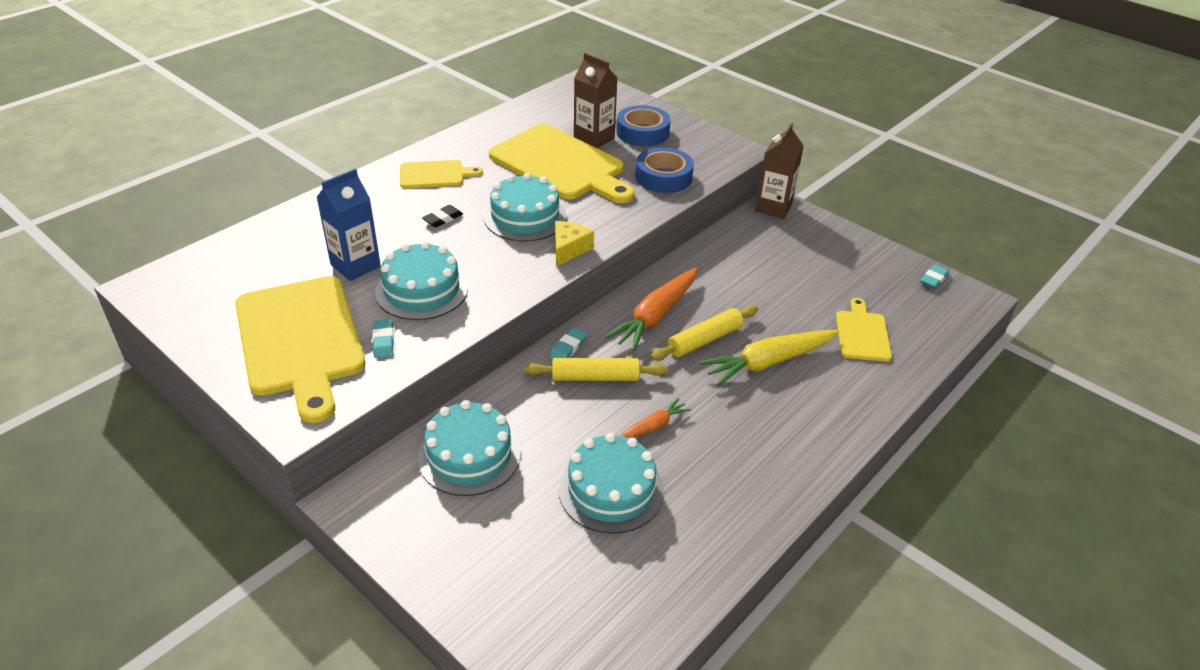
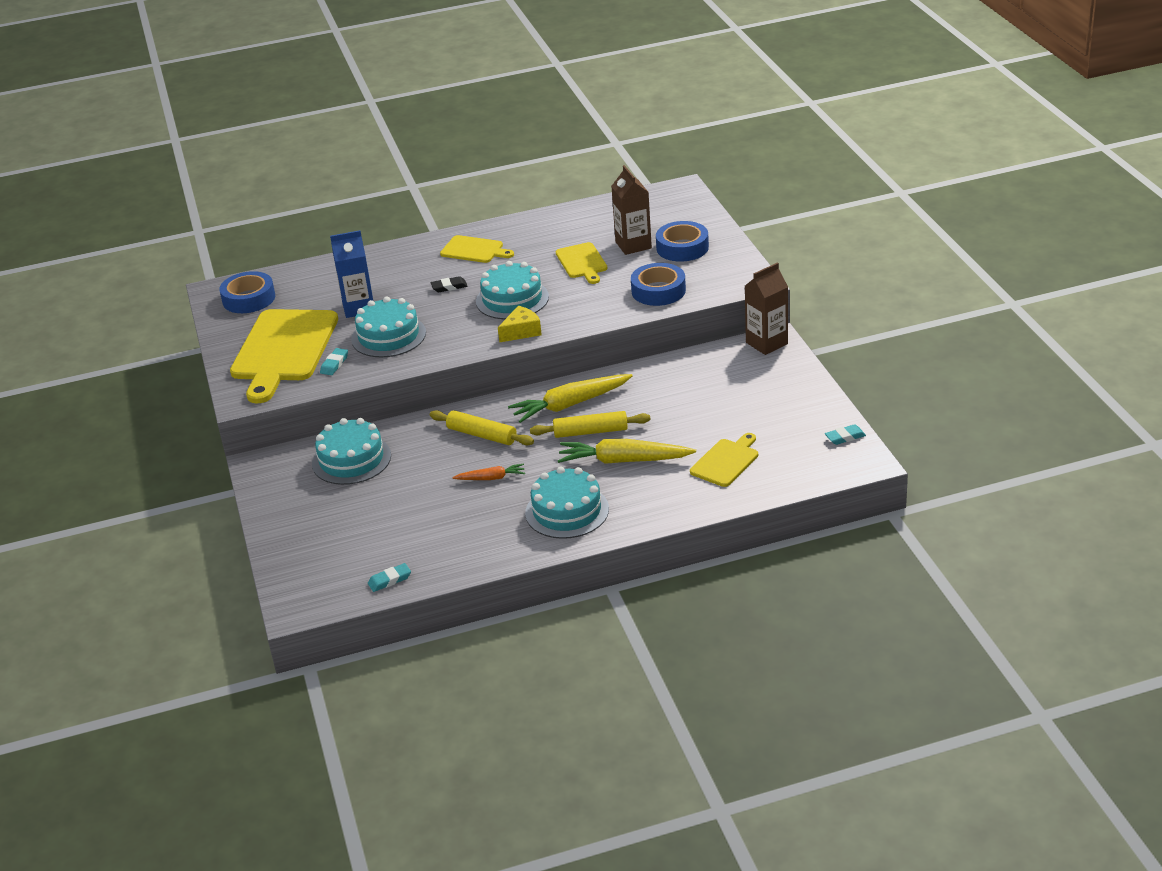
camera: 35 degrees right, 5 degrees down
yellow cutting board [489,124,635,203] -> yellow cutting board [556,242,608,284], size x0.50
turquoise eraser [549,328,586,359] -> turquoise eraser moved to [368,563,411,592]
turquoise cake [558,433,664,534] -> turquoise cake moved to [525,467,609,539]
orange carrot [605,267,697,351] -> yellow carrot [508,374,633,423]
none -> blue tape [219,271,275,313]

